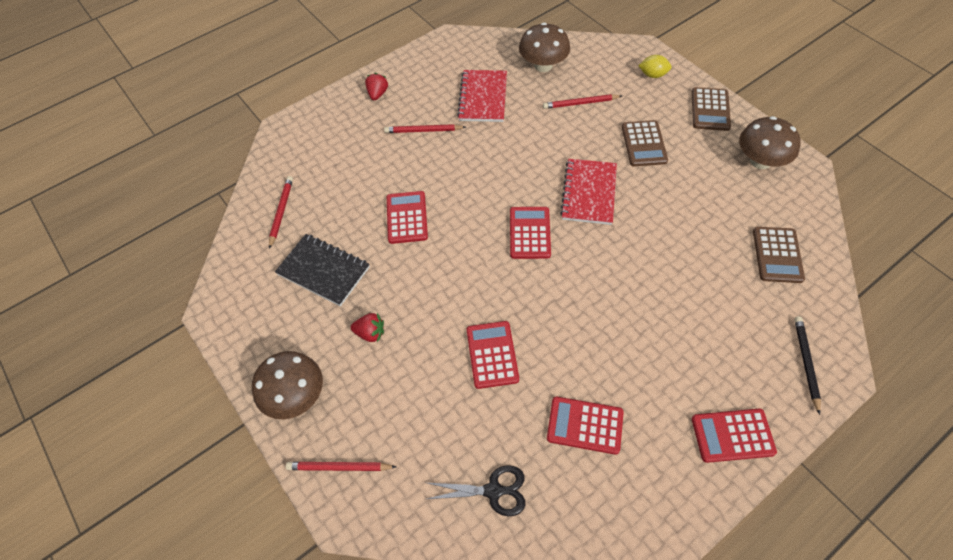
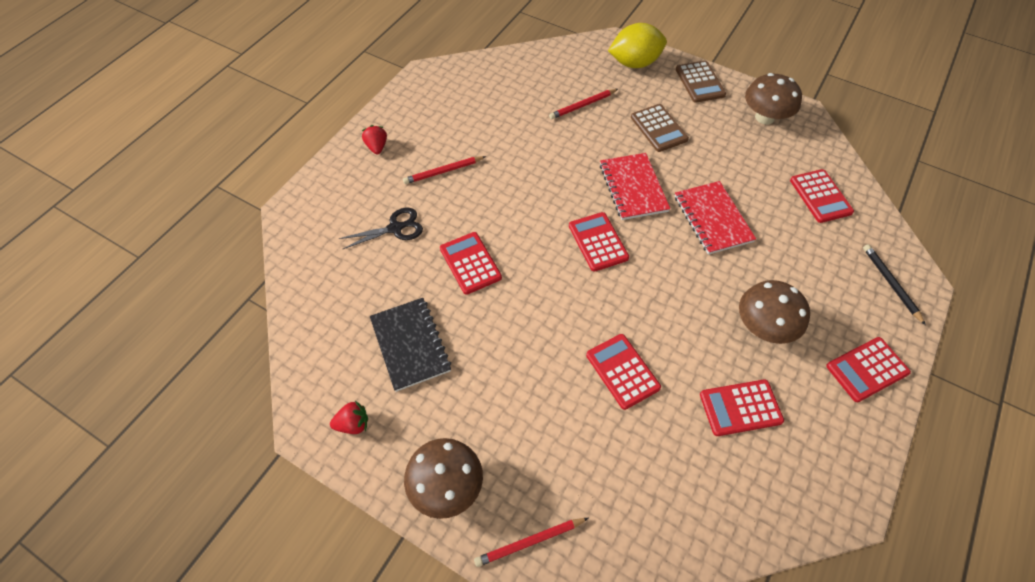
camera: 25 degrees left, 0 degrees up
red pencil [269,176,293,249] -> none
black notebook [275,234,370,306] -> black notebook turned 60 degrees clockwise [370,298,451,392]
red strawberry [351,313,384,342] -> red strawberry moved to [330,401,368,434]
black scissors [427,465,525,516] -> black scissors moved to [338,208,423,249]
red notebook [457,70,507,122] -> red notebook moved to [675,181,756,255]
brown mushroom [519,23,570,72] -> brown mushroom moved to [739,280,810,344]
yellow lemon [638,55,672,78] -> yellow lemon [608,23,667,68], size x1.90
brown calculator [753,227,805,283] -> red calculator [790,169,854,223]

